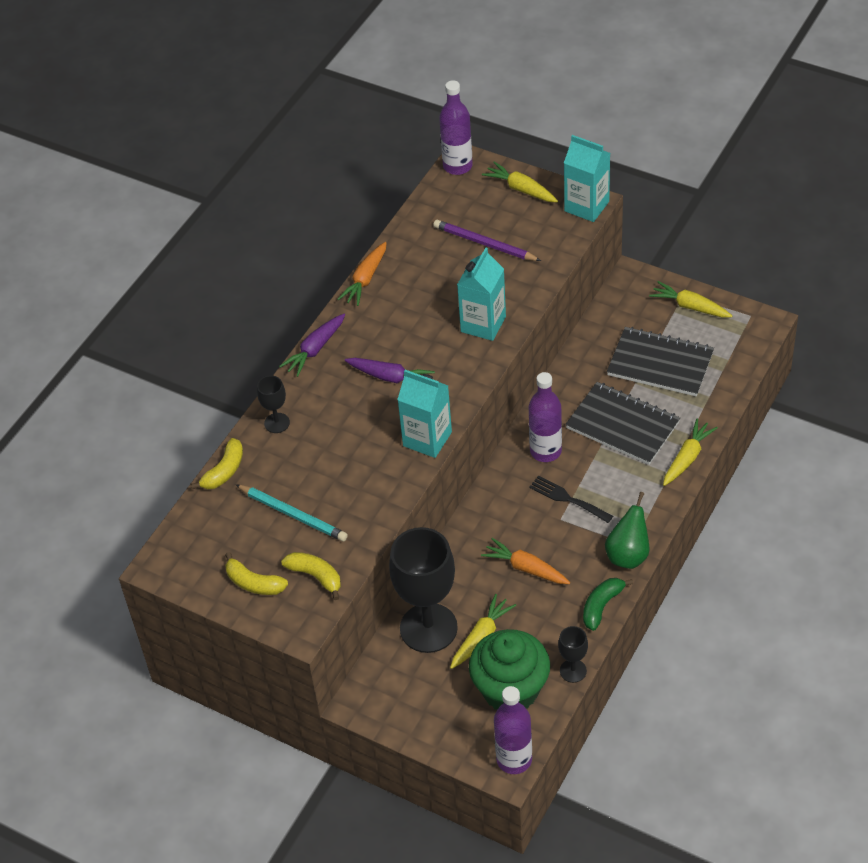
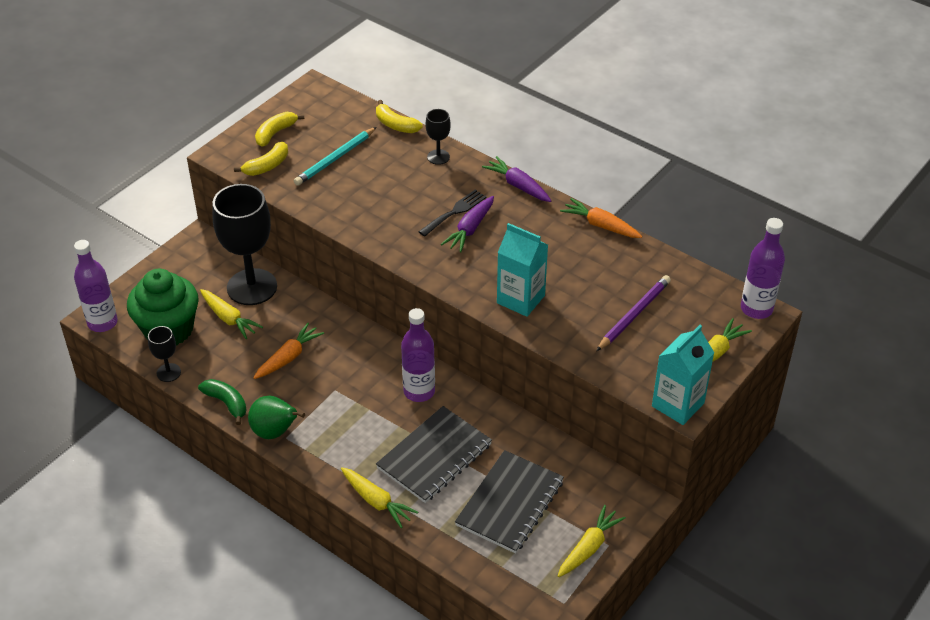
camera: 95 degrees right, 5 degrees down
turquoise carton [397,370,452,458] -> none
black fork [529,476,613,523] -> black fork moved to [419,189,487,237]

